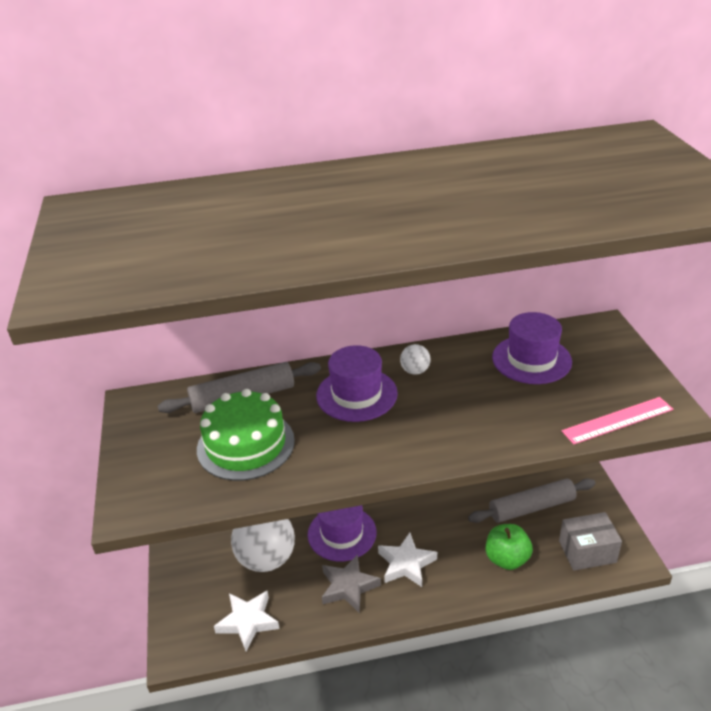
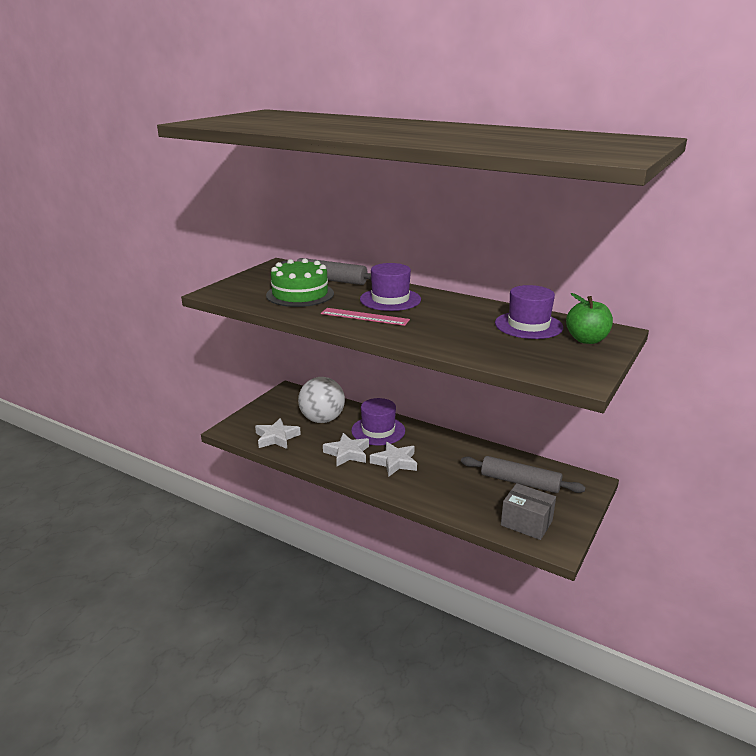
camera: 40 degrees right, 10 degrees down
grey star [322,554,381,612] -> white star [323,433,369,466]
white ball [400,344,431,375] -> none
green apple [486,524,533,570] -> green apple moved to [566,293,613,344]
pink ruler [561,397,673,444] -> pink ruler moved to [321,308,410,326]

